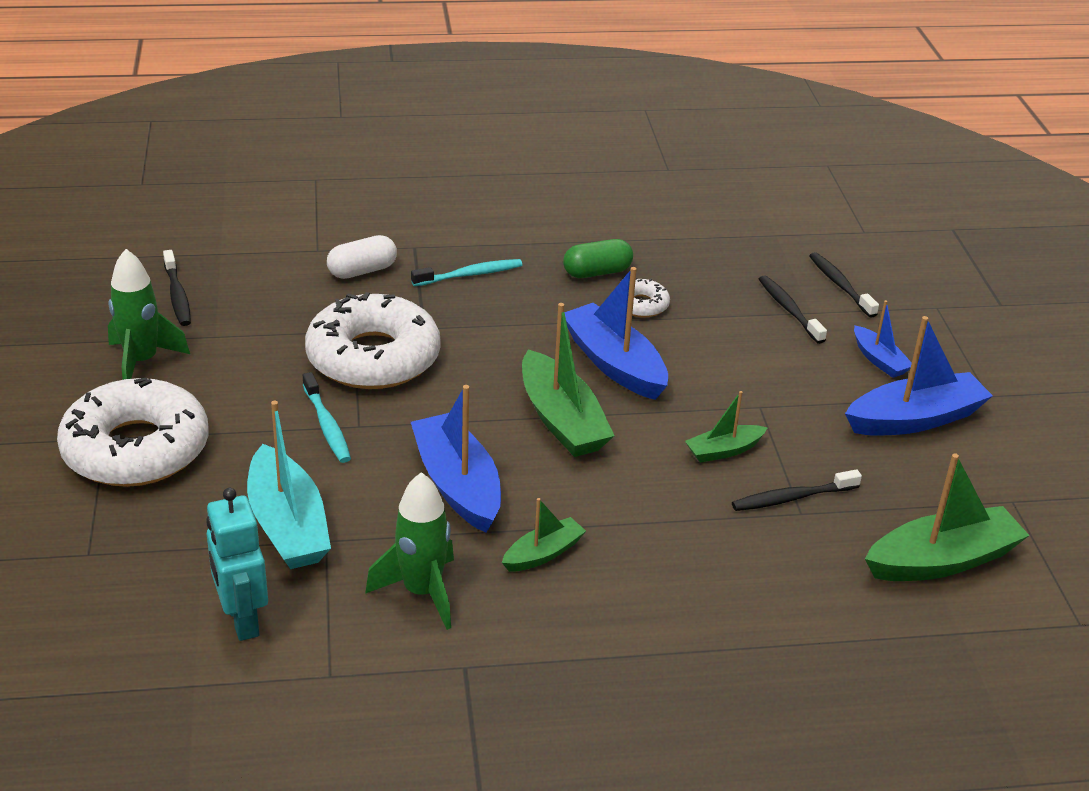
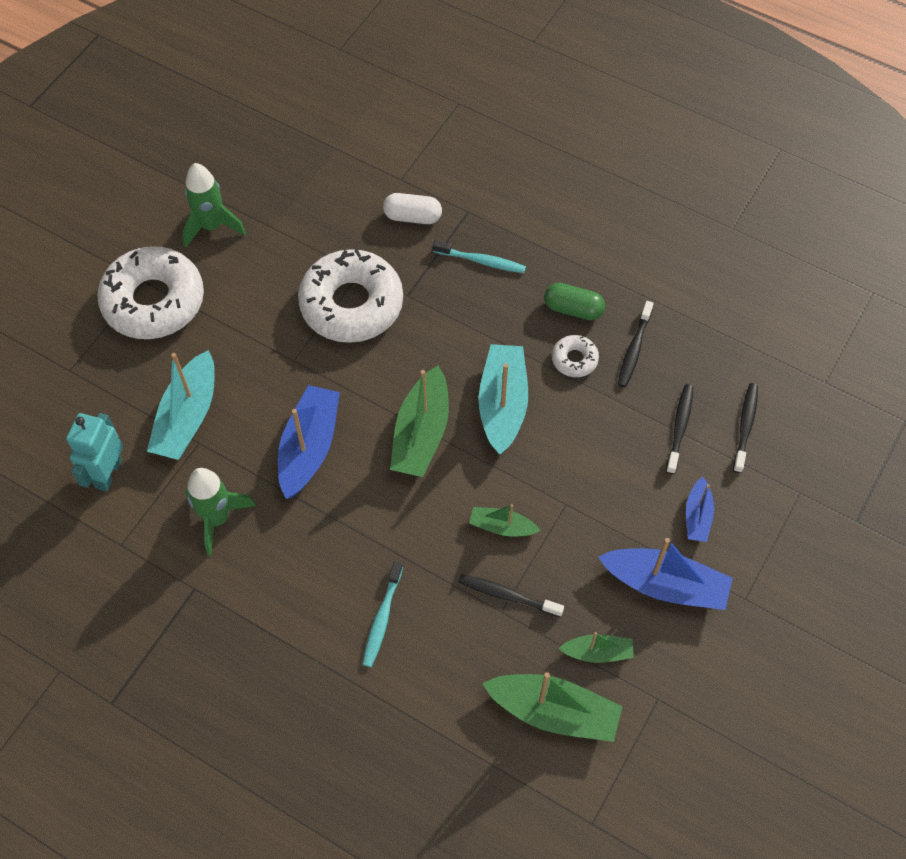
camera: 40 degrees right, 25 degrees up
black toothbrush [163,250,191,326] -> black toothbrush moved to [618,301,654,387]
turquoise toothbrush [303,372,351,463] -> turquoise toothbrush moved to [362,561,403,667]
green boat [502,498,586,572] -> green boat moved to [558,632,634,663]
blue boat [565,267,668,400] -> turquoise boat [479,344,528,455]

